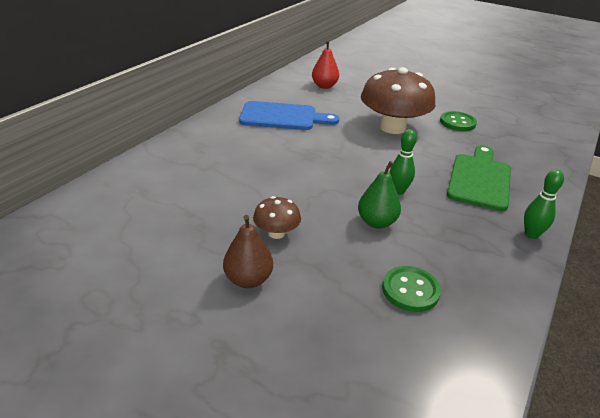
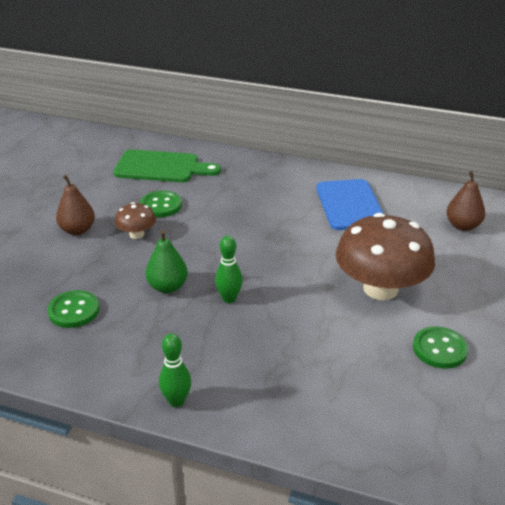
camera: 80 degrees right, 0 degrees up
red pear [312,40,339,89] -> brown pear [446,171,485,231]
green cutting board [447,145,511,211] -> green cutting board moved to [113,149,221,182]
none -> green button [140,191,182,217]

